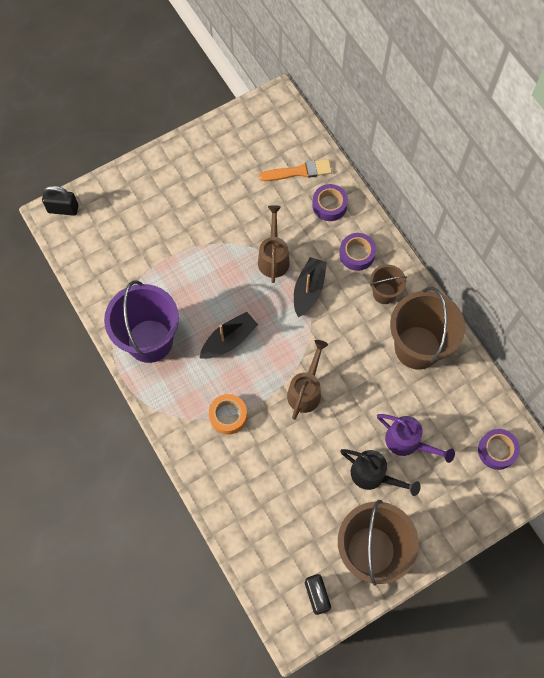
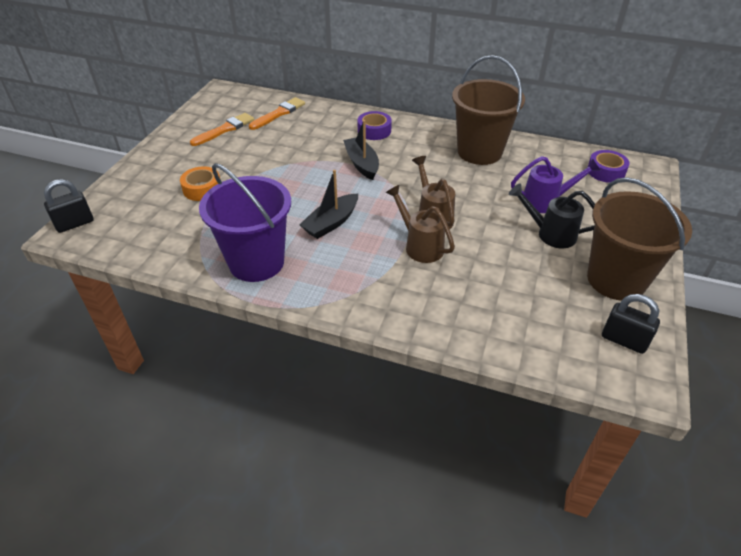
camera: 40 degrees left, 25 degrees down
black boat [200,312,258,359] -> black boat turned 150 degrees counterclockwise [299,170,358,239]
orange tape [209,394,247,435] -> orange tape moved to [180,166,220,201]
brown watering can [258,205,290,283] -> brown watering can moved to [386,185,455,263]
purple tape [312,184,348,221] -> none
black watering can [340,449,421,496] -> black watering can turned 150 degrees counterclockwise [509,183,595,248]
brown bucket [370,265,407,304] -> none
none -> orange brush [190,113,254,146]

